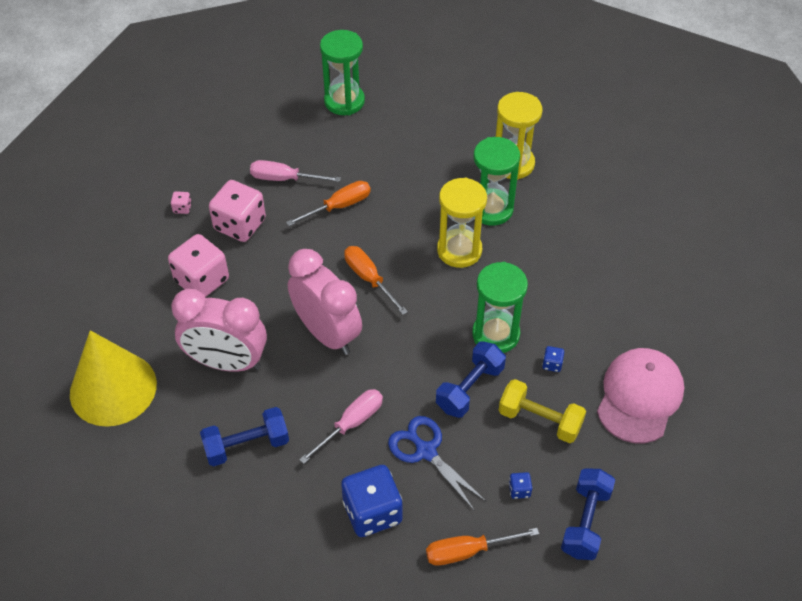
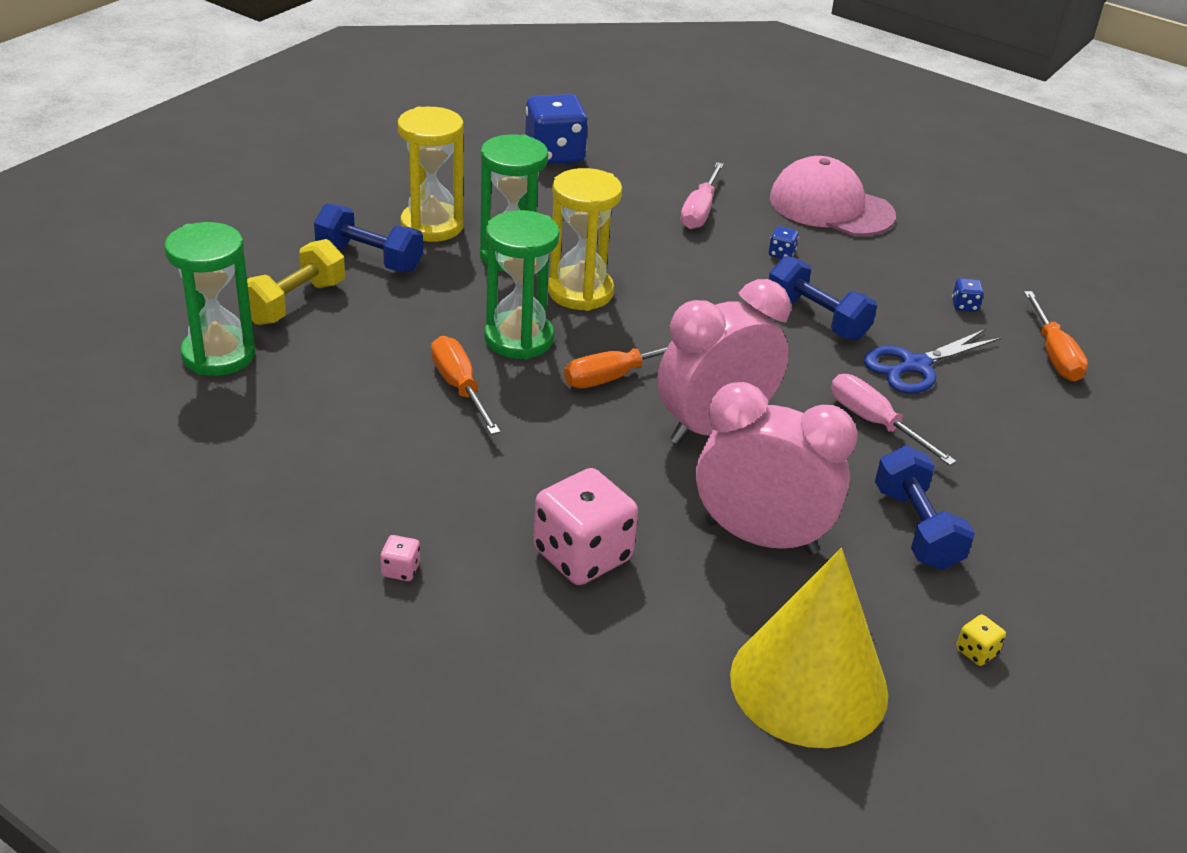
camera: 85 degrees left, 15 degrees down
pink clock [171,289,267,372] -> pink clock turned 90 degrees counterclockwise [696,382,858,555]
pink dice [209,180,266,242] -> none
pink screwdriver [250,160,341,182] -> pink screwdriver moved to [681,162,724,229]
blue dice [341,465,402,537] -> blue dice moved to [525,94,588,164]
green hourglass [472,262,528,353] -> green hourglass moved to [484,210,560,359]
yellow dumbbell [499,379,586,443] -> yellow dumbbell moved to [247,239,345,325]
blue dumbbell [561,469,615,560] -> blue dumbbell moved to [314,204,423,272]
none -> yellow dice [956,615,1006,666]

